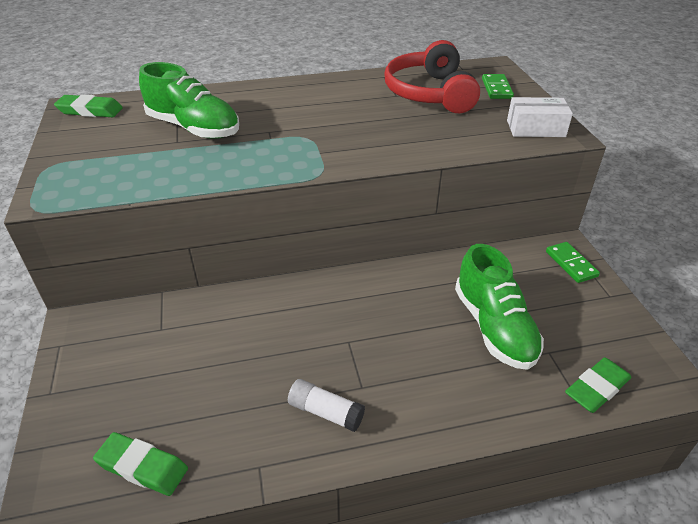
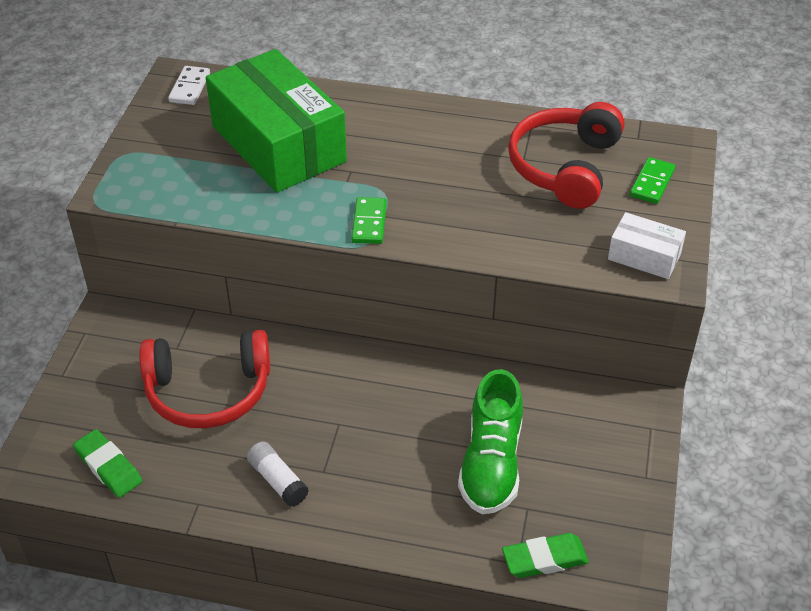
camera: 25 degrees right, 5 degrees up
green eraser [54,94,123,117] -> white domino [168,66,210,105]
green shoe [139,62,239,139] -> green box [206,49,347,193]
green domino [546,242,600,283] -> green domino moved to [352,197,387,244]
none -> red headphones [139,330,270,428]

